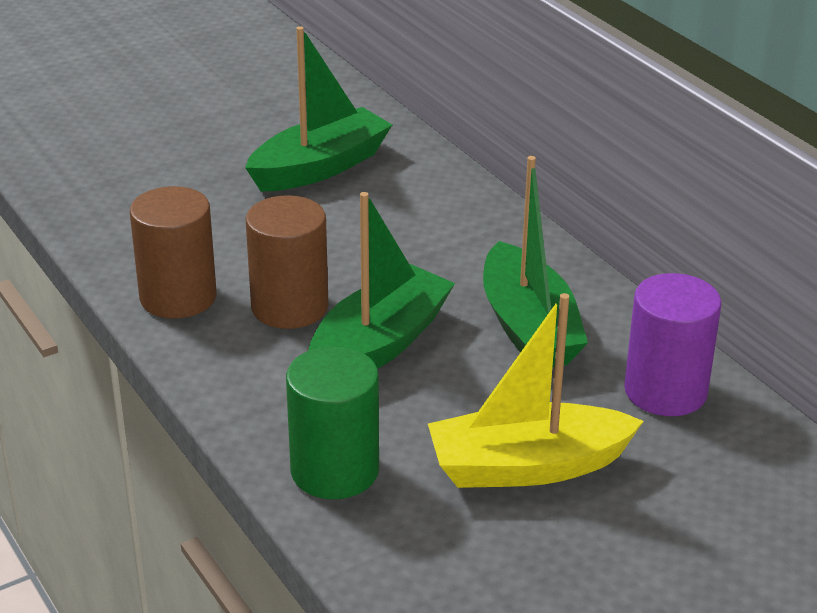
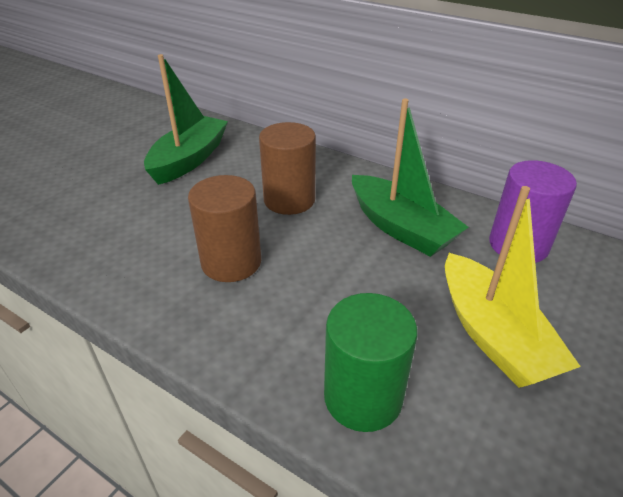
camera: 25 degrees left, 5 degrees up
brown cylinder [130,186,217,319] -> brown cylinder moved to [259,122,316,215]
green boat [309,192,455,369] -> none
yellow boat [428,293,644,488] -> yellow boat turned 75 degrees counterclockwise [445,186,581,388]

